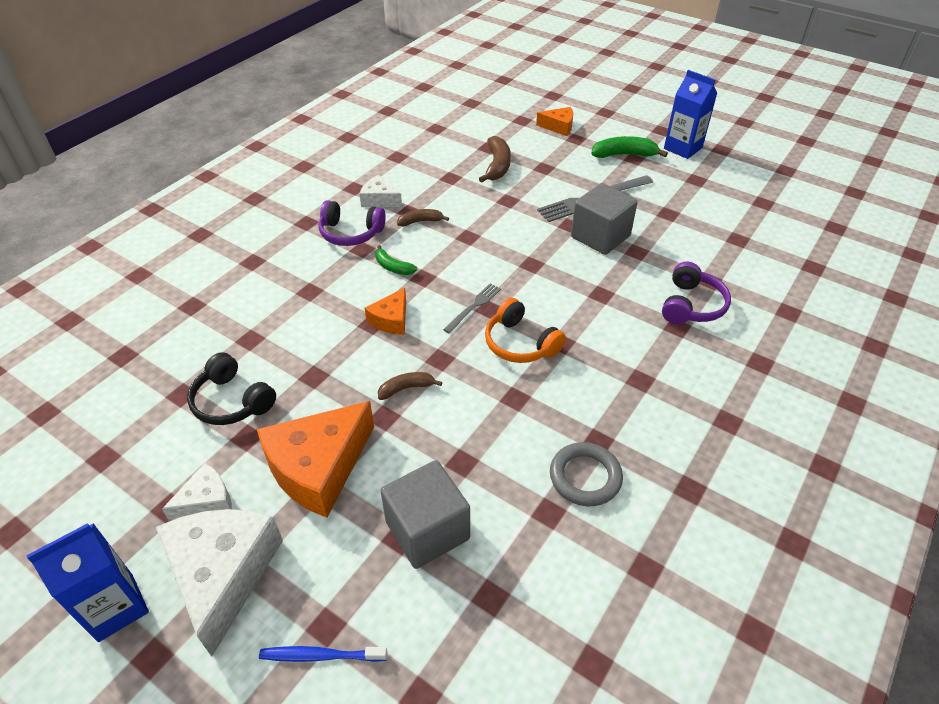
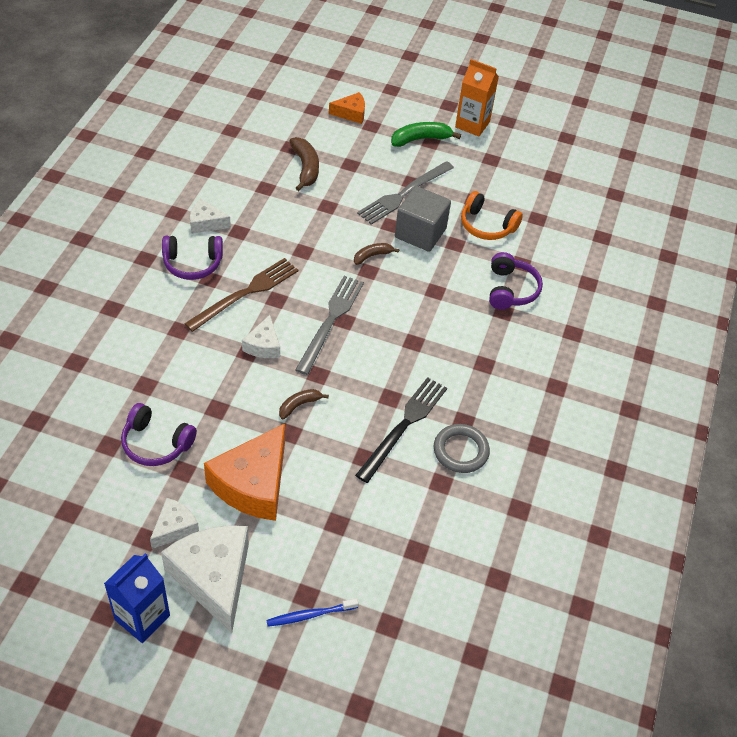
camera: 20 degrees left, 5 degrees up
black headphones [187,352,276,425] -> purple headphones [121,403,197,466]
orange cheese [365,288,406,335] -> white cheese [242,315,280,358]
green banana [376,245,417,275] -> brown fork [184,258,299,332]
grey cube [380,460,470,569] -> none
brown banana [397,209,449,226] -> brown banana moved to [354,243,399,265]
grey fork [443,283,501,333] -> grey fork [295,276,364,375], size x1.84
orange headphones [485,298,566,363] -> orange headphones moved to [461,191,523,240]
blue carton [664,70,717,159] -> orange carton [455,59,499,136]
none -> black fork [355,377,447,483]

